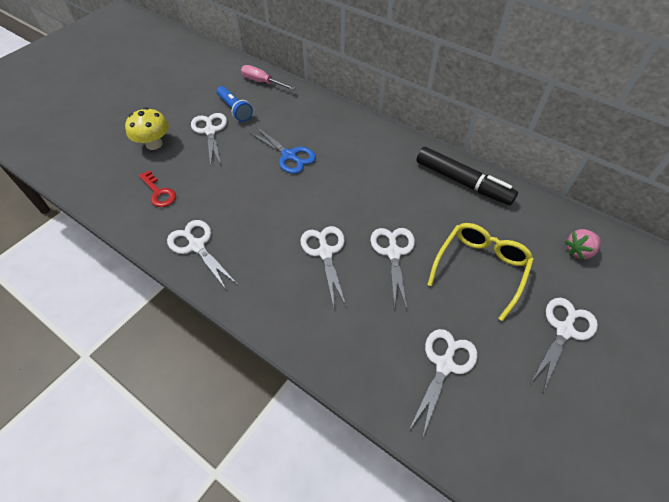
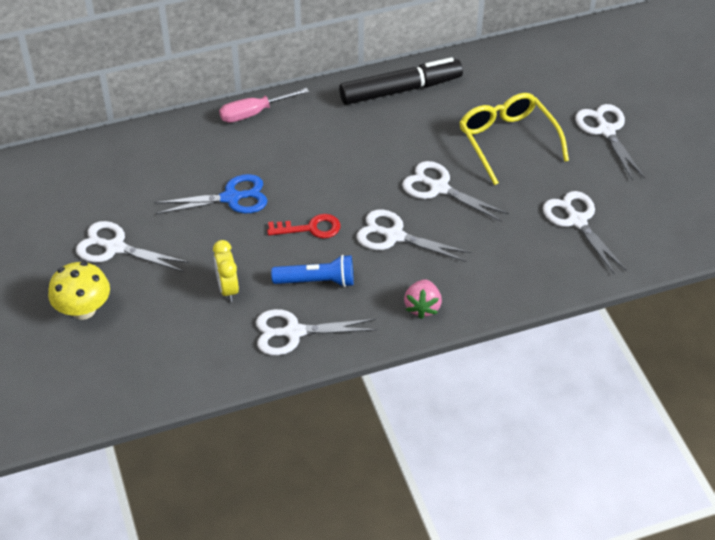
camera: 55 degrees left, 5 degrees down
red key [139,170,176,207] -> red key moved to [267,214,340,239]
blue flashlight [217,86,253,122] -> blue flashlight moved to [271,255,354,287]
pink screwdriver [241,65,295,90] -> pink screwdriver moved to [219,88,309,123]
pink strawberry [565,229,601,260] -> pink strawberry moved to [404,279,442,319]
none -> yellow clock [213,240,239,302]

